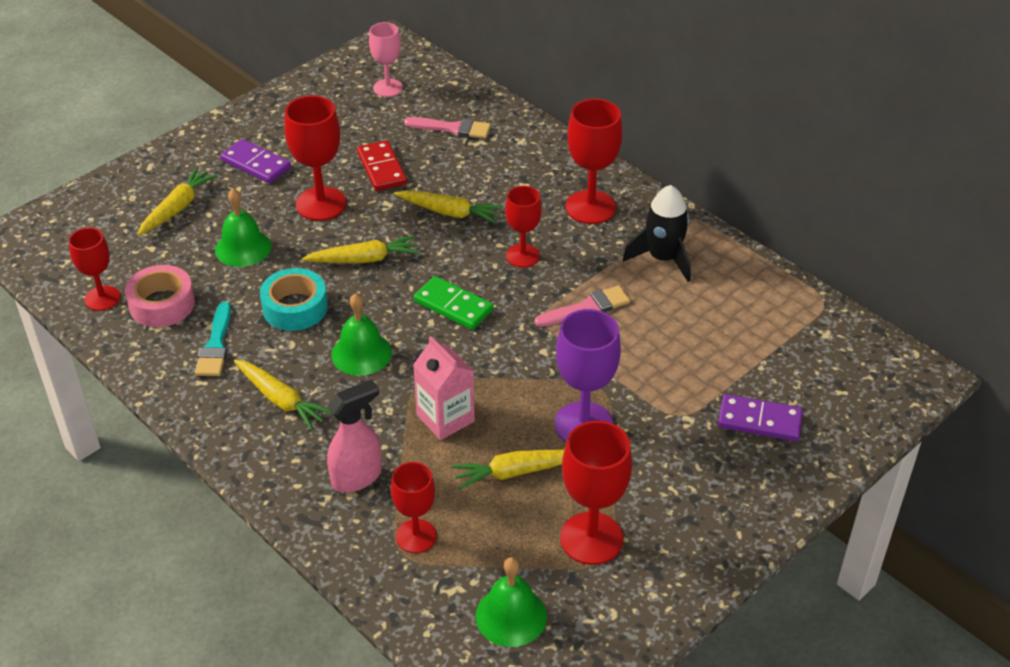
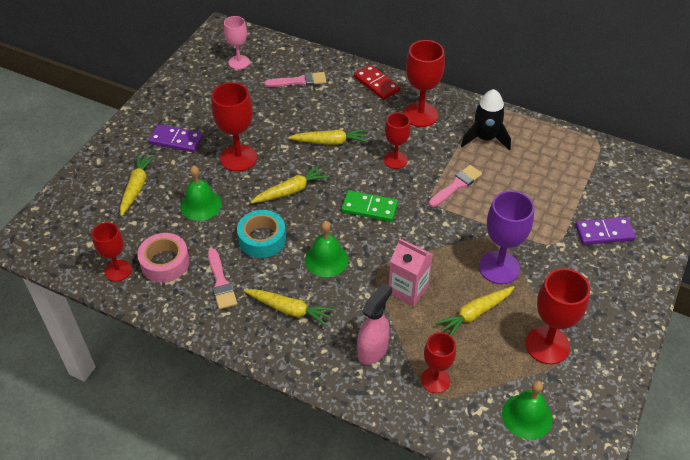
camera: 20 degrees left, 5 degrees up
turquoise brush [195,302,231,376] -> pink brush [208,248,237,309]
red domino [357,140,407,191] -> red domino moved to [354,64,400,100]

